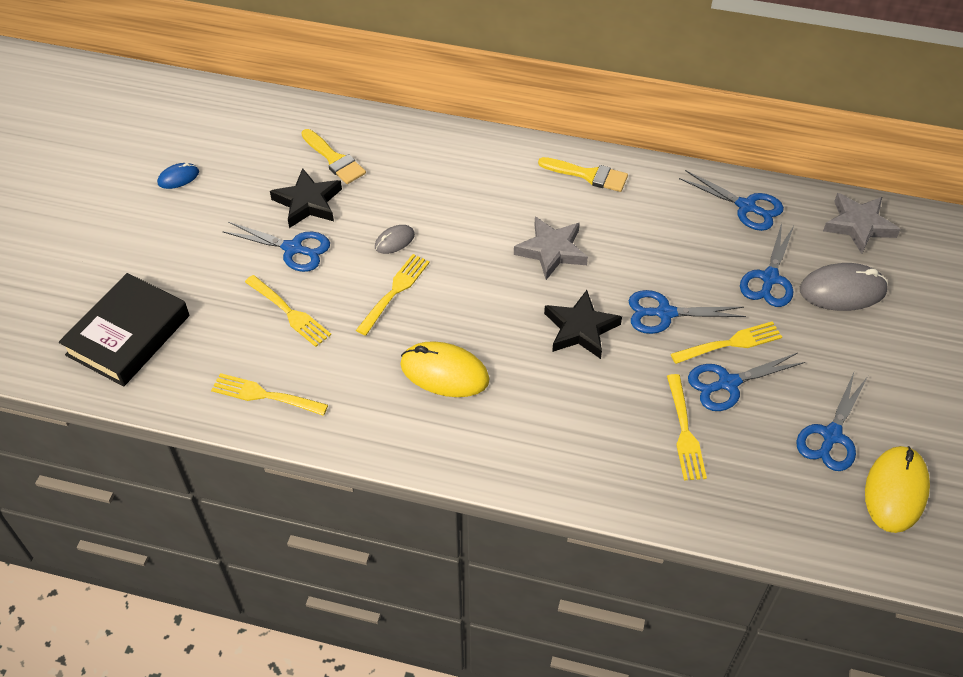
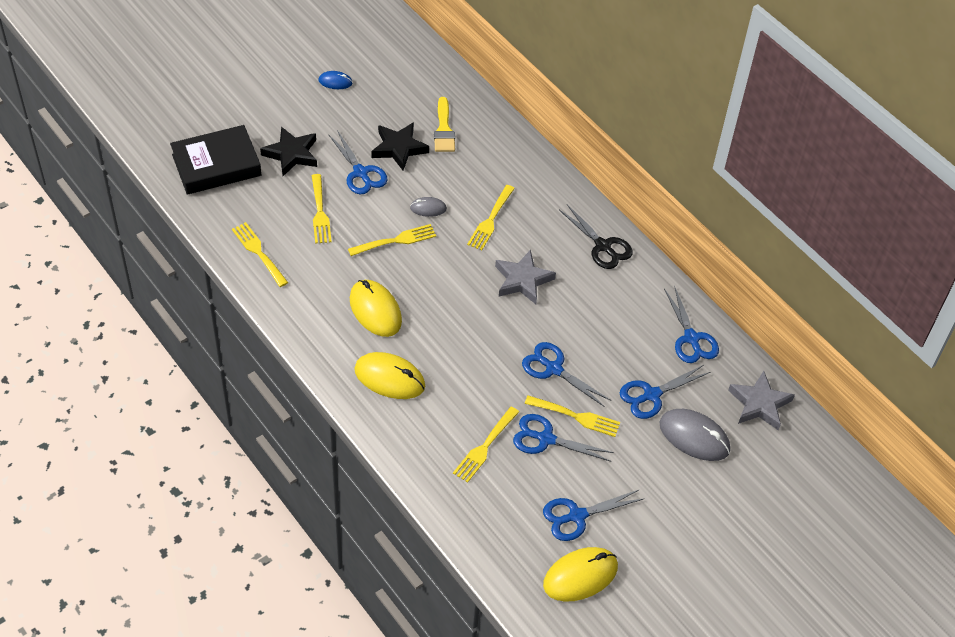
camera: 35 degrees right, 0 degrees up
yellow brush [538,157,628,192] -> black scissors [559,204,633,269]
black star [544,290,622,359] -> black star moved to [260,127,317,176]
none -> yellow mouse [354,352,425,399]
none -> yellow fork [467,185,515,250]

